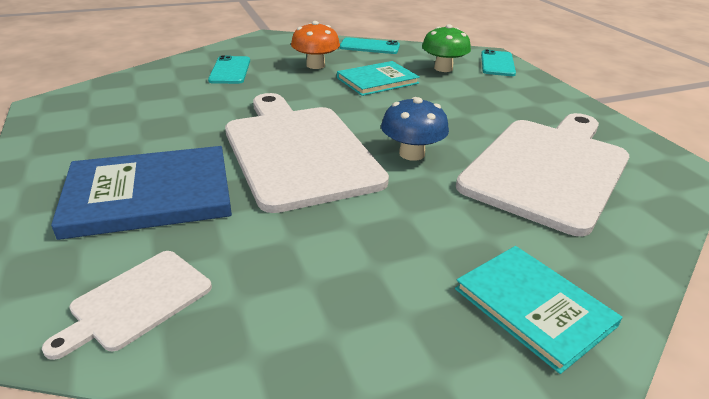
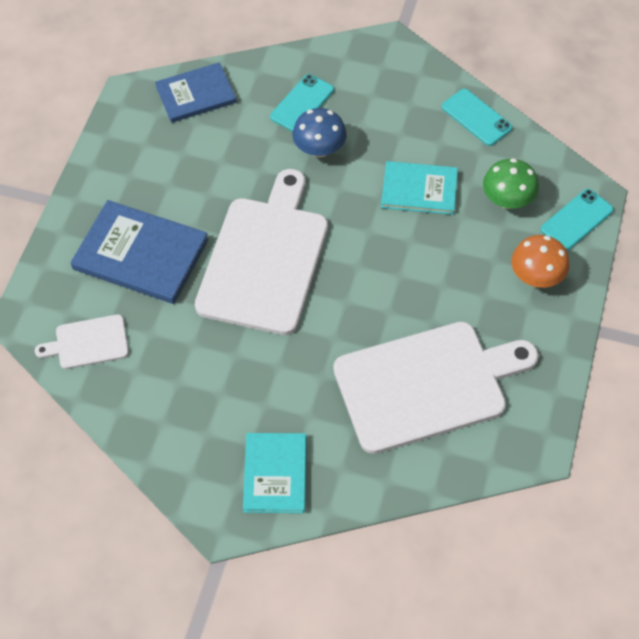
camera: 40 degrees right, 25 degrees up
orange mushroom [291,21,340,69] -> orange mushroom moved to [511,235,570,288]
blue mushroom [381,97,449,161] -> blue mushroom moved to [292,108,347,158]
none -> blue book [155,62,237,123]

